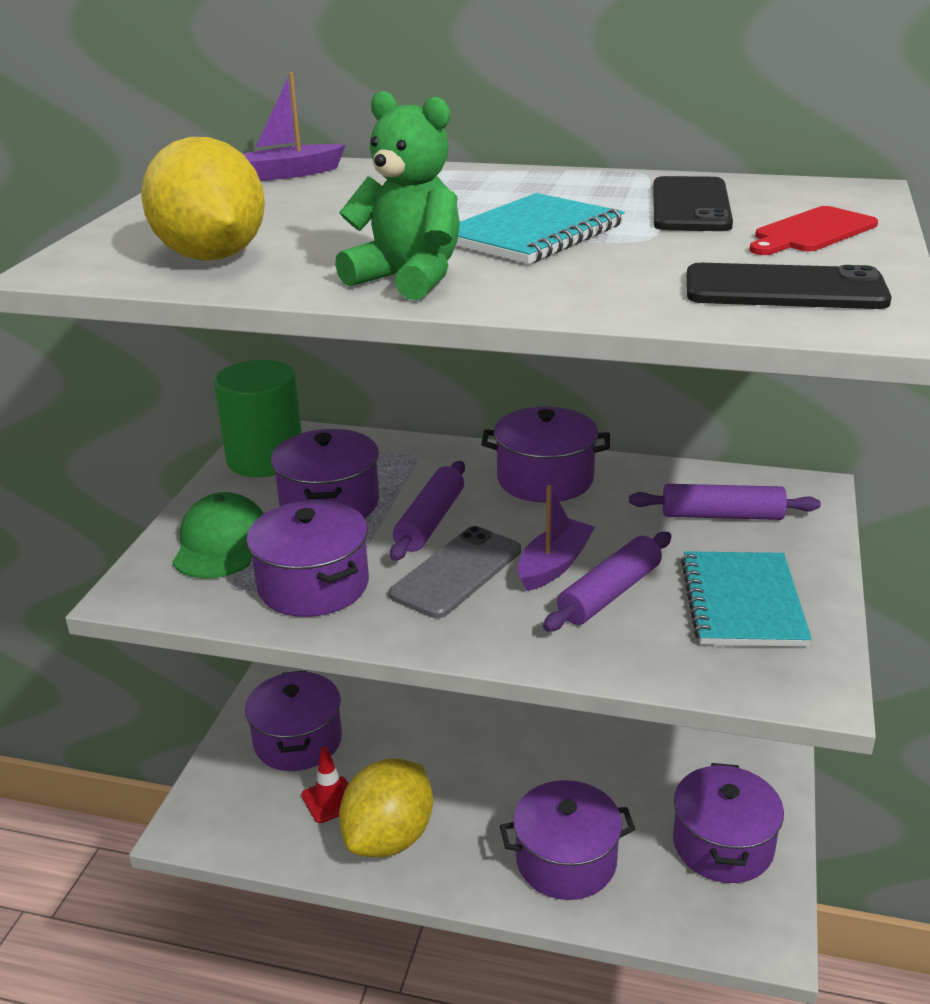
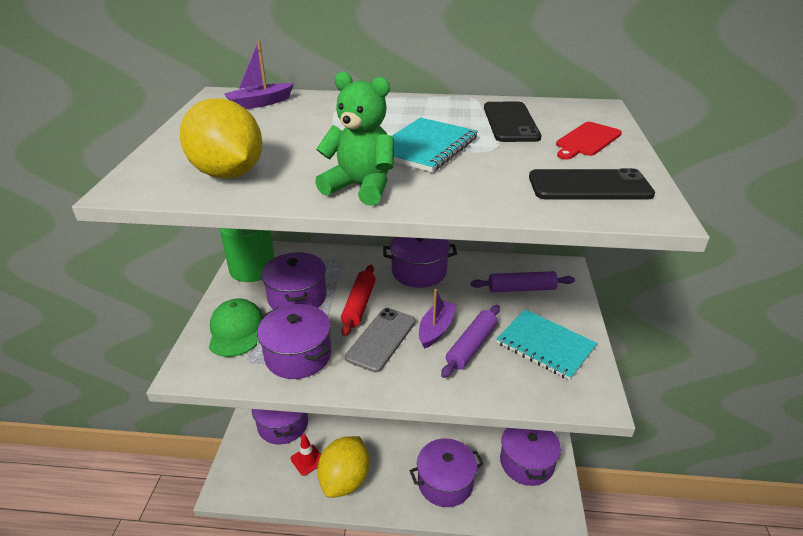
camera: 10 degrees left, 5 degrees up
purple rolling pin [390,461,465,561] -> red rolling pin [341,265,375,336]
turquoise notebook [681,551,812,647] -> turquoise notebook turned 45 degrees counterclockwise [496,309,597,380]

